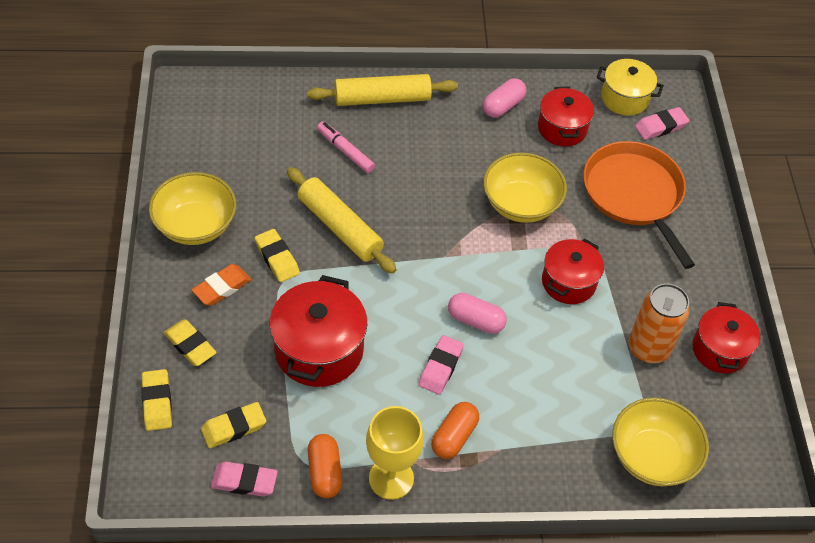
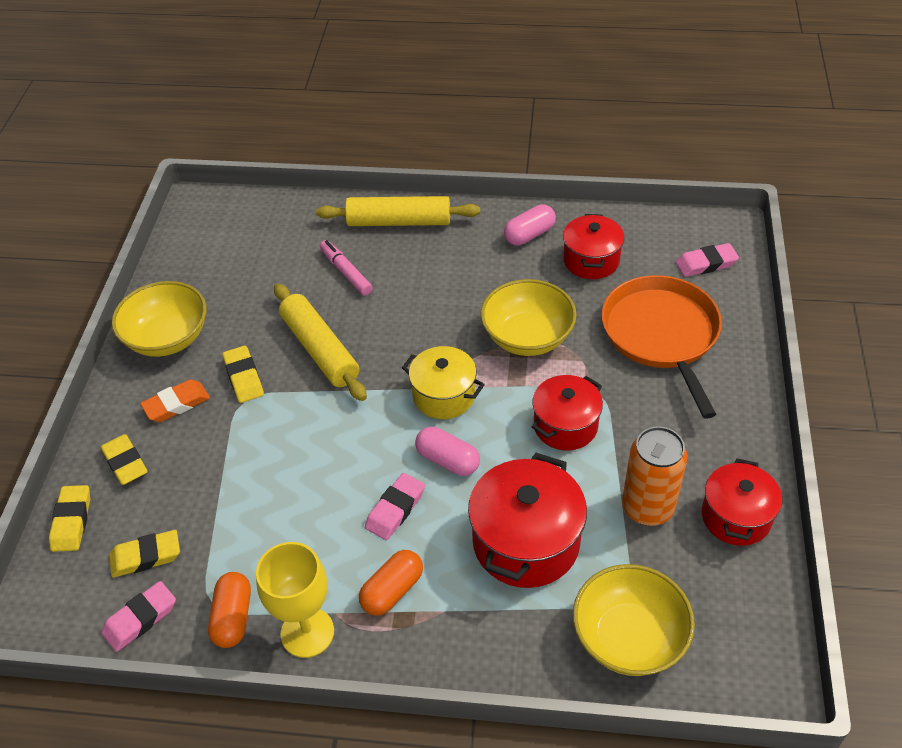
camera: 15 degrees right, 5 degrees down
pink eraser [211,462,278,497] -> pink eraser turned 60 degrees counterclockwise [101,581,176,652]
red pot [269,275,367,387] -> red pot moved to [468,453,587,588]
yellow pot [596,59,664,116] -> yellow pot moved to [402,346,485,419]

